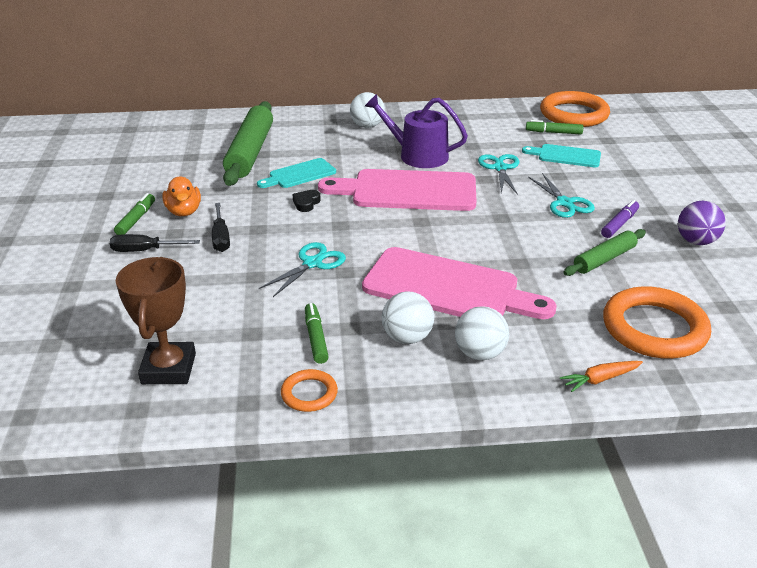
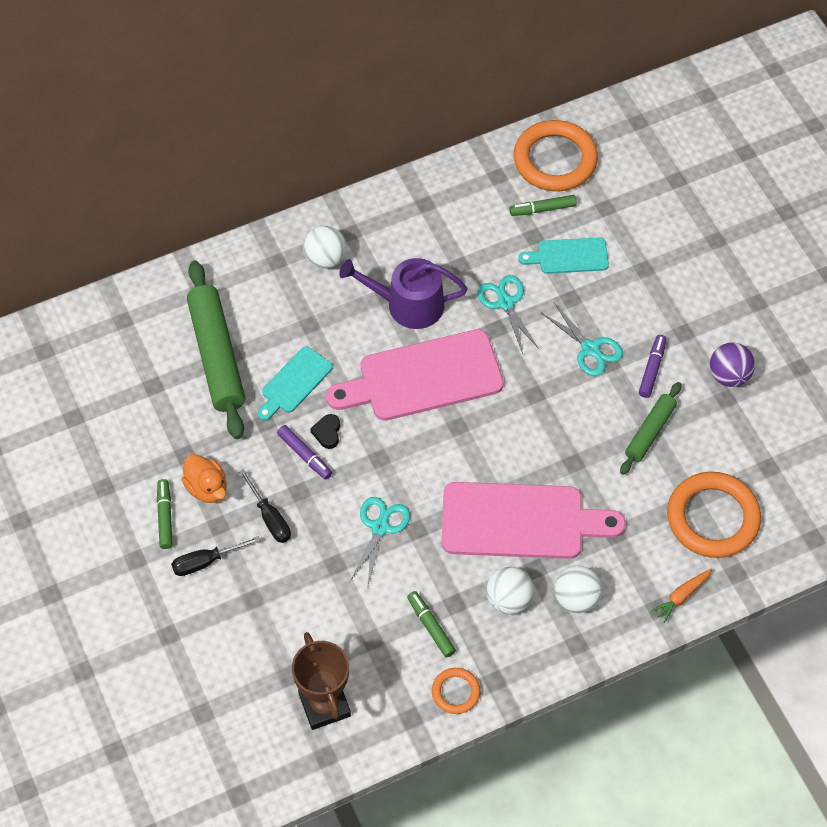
camera: 20 degrees left, 25 degrees up
none -> purple marker [277,425,332,479]

